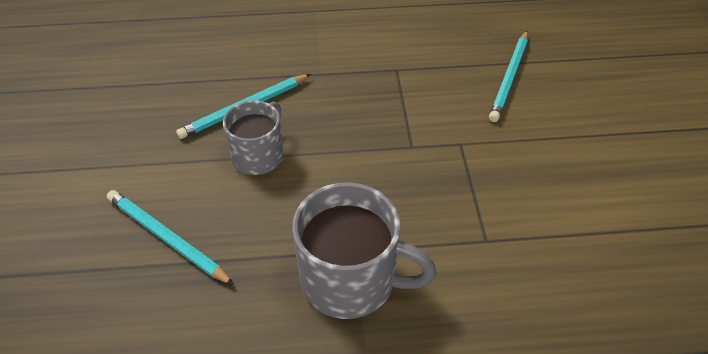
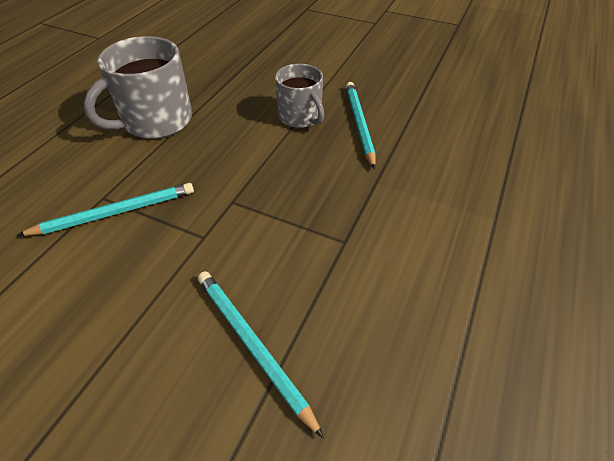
camera: 120 degrees right, 0 degrees up
turquoise pencil [107,190,234,285] -> turquoise pencil moved to [17,183,194,236]

